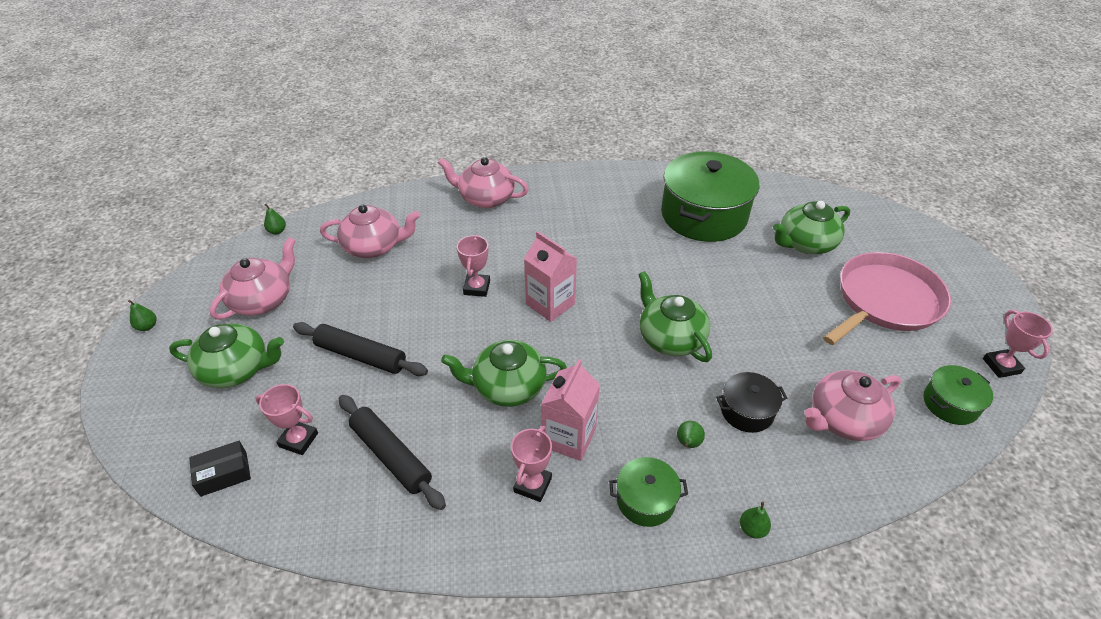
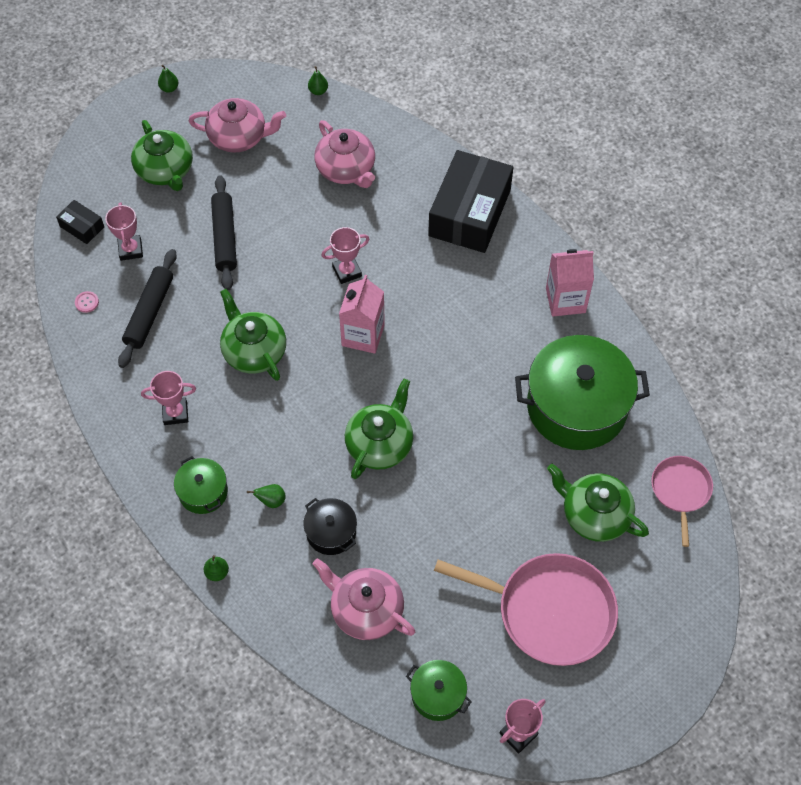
camera: 60 degrees right, 15 degrees up
pink teapot [438,157,529,208] -> black box [428,150,513,253]
pink carton [541,359,600,461] -> pink carton moved to [546,249,594,317]
none -> pink button [75,291,99,313]
none -> pink pan [651,456,713,547]

